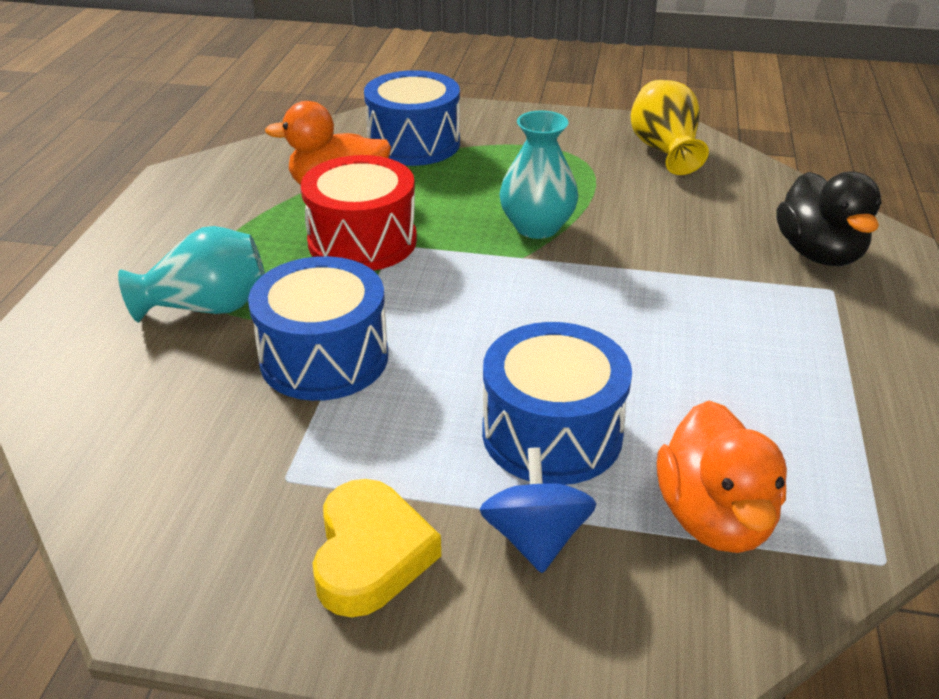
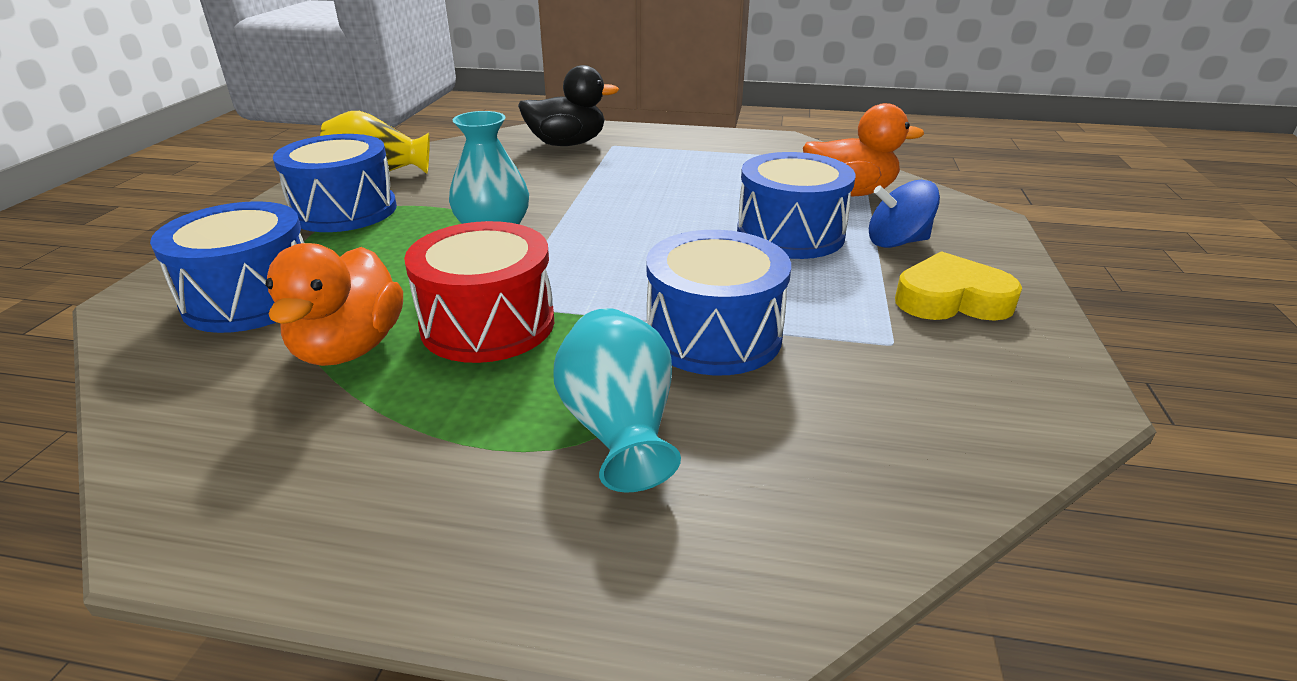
camera: 90 degrees left, 5 degrees down
none -> blue drum [273,134,397,232]

